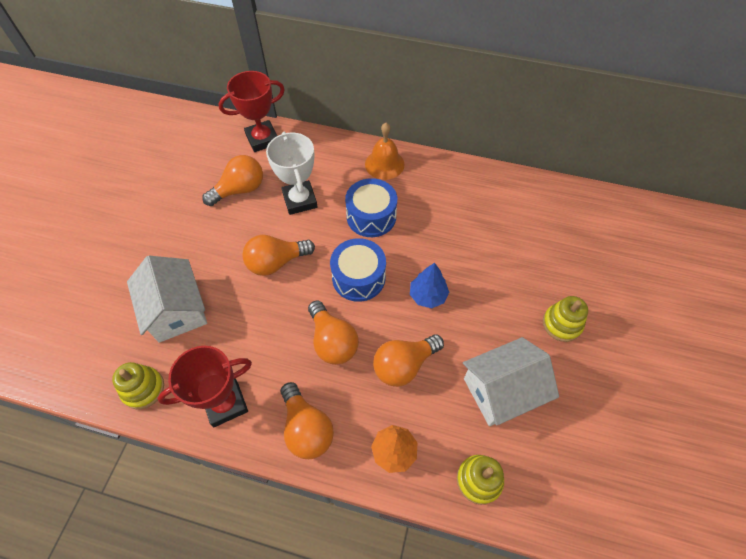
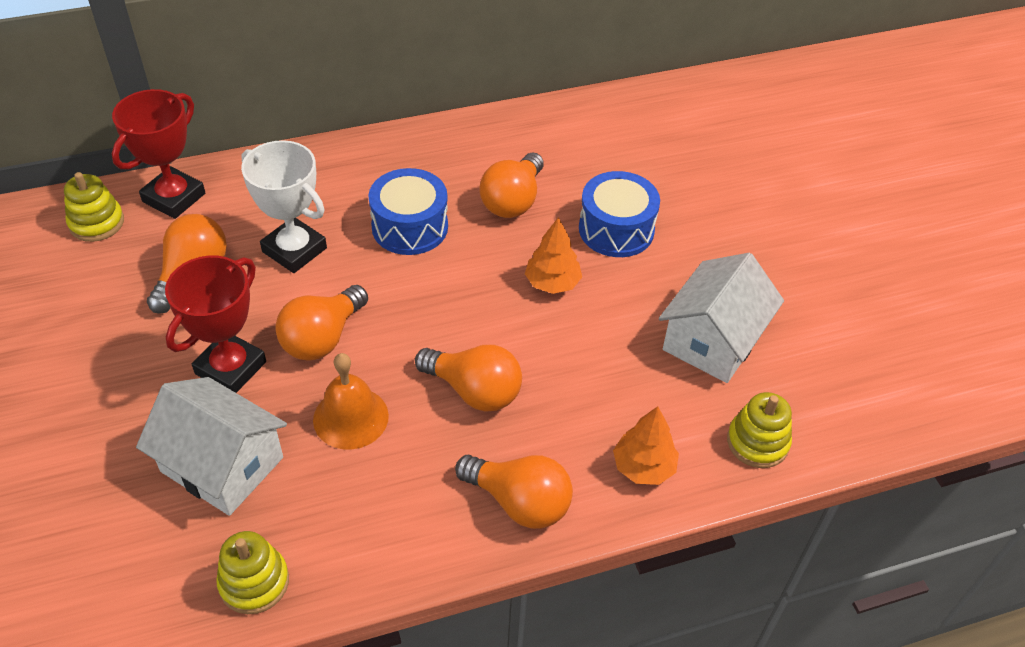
camera: 35 degrees left, 10 degrees down
red trophy [157,346,252,427] -> red trophy moved to [165,255,266,393]
blue drum [330,238,386,302] -> blue drum moved to [579,171,660,257]
orange bell [365,123,405,180] -> orange bell moved to [313,353,389,449]
orange light bulb [373,334,444,387] -> orange light bulb moved to [479,153,544,218]
blue tree [410,263,449,308] -> orange tree [525,217,582,294]
yellow stacking toy [543,296,588,342] -> yellow stacking toy moved to [64,172,124,242]

